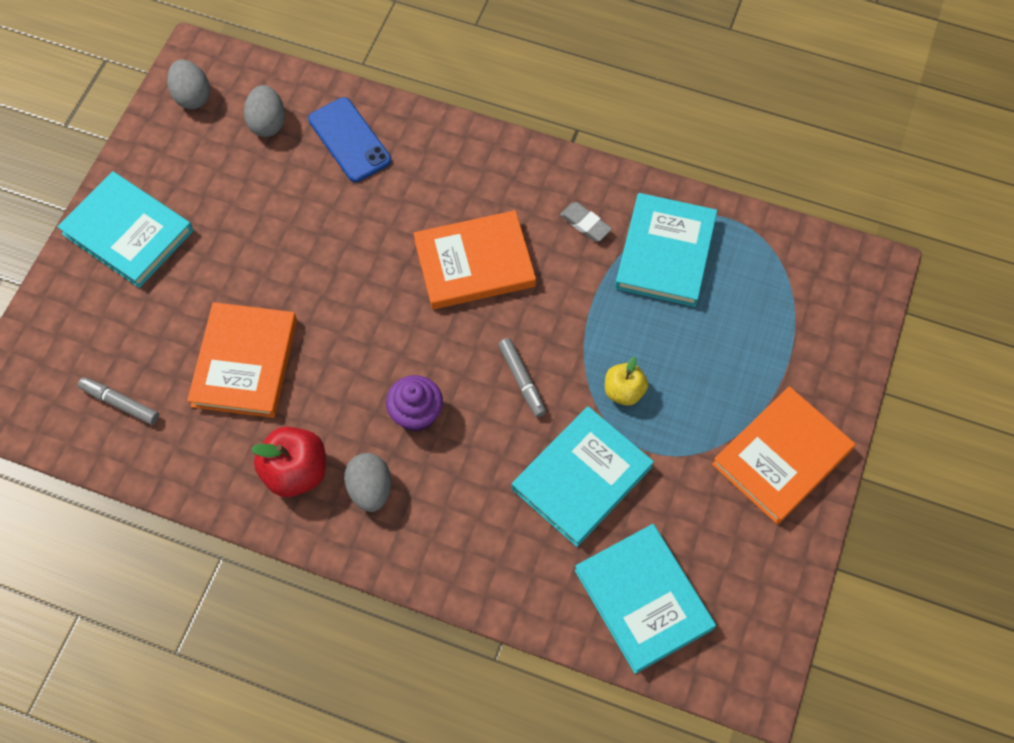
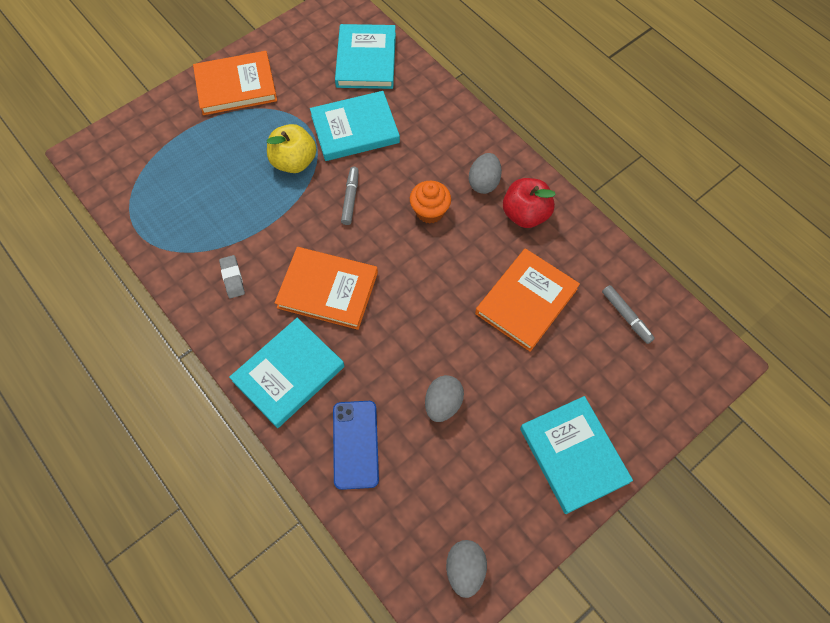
camera: 150 degrees left, 0 degrees up
grey egg [244,85,285,137] -> grey egg moved to [425,375,464,422]
purple cupcake [386,375,443,432] -> orange cupcake [410,181,451,223]
yellow apple [605,357,648,406] -> yellow apple [267,124,316,173], size x1.58
turquoise book [615,193,717,307] -> turquoise book moved to [229,318,345,428]

